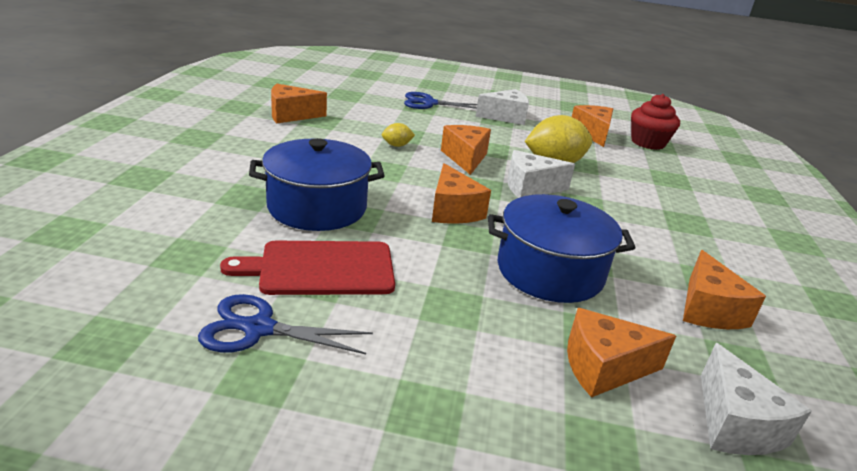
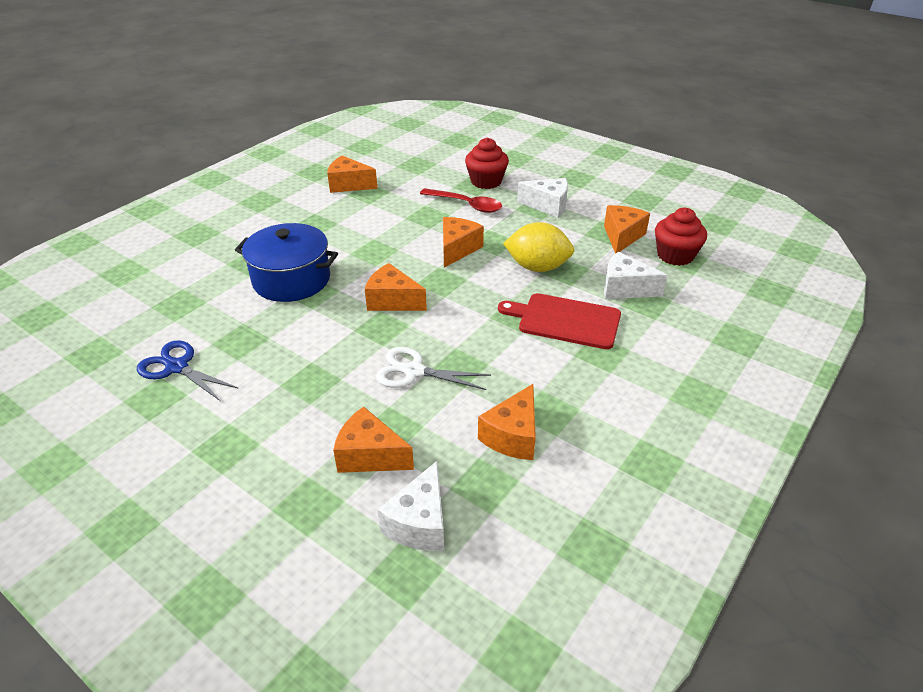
camera: 30 degrees right, 10 degrees up
red cutting board [220,241,395,295] -> red cutting board moved to [498,293,621,349]
yellow lemon [382,123,415,147] -> none
blue scissors [404,92,477,109] -> red cupcake [465,138,509,189]
orange cheese [432,163,491,224] -> orange cheese turned 105 degrees clockwise [365,263,427,311]
blue pot [488,194,635,303] -> white scissors [376,347,491,390]
white cheese [507,150,575,198] -> white cheese moved to [604,252,668,299]
none -> red spoon [420,188,502,213]

